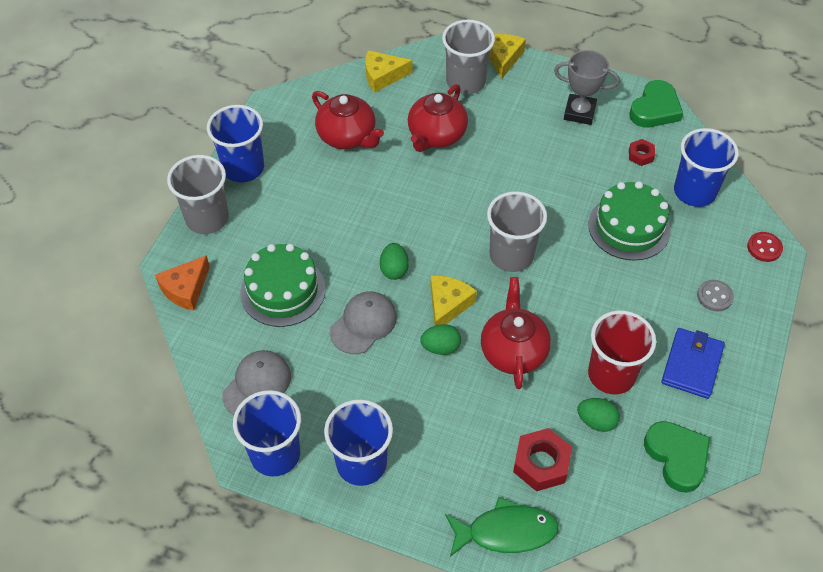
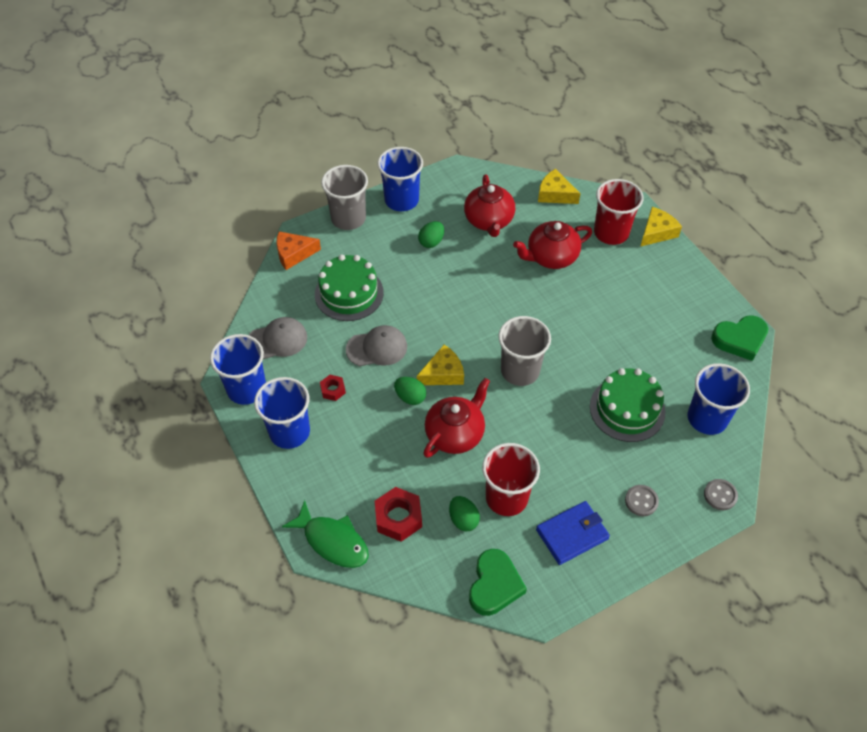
camera: 40 degrees right, 0 degrees up
green egg [380,243,409,280] -> green egg moved to [418,221,444,248]
grey cup [442,20,495,94] -> red cup [594,179,643,245]
grey trophy [554,50,620,125] -> none
red nut [629,139,655,166] -> red nut moved to [320,375,346,401]
red button [747,232,783,262] -> grey button [704,479,738,510]

